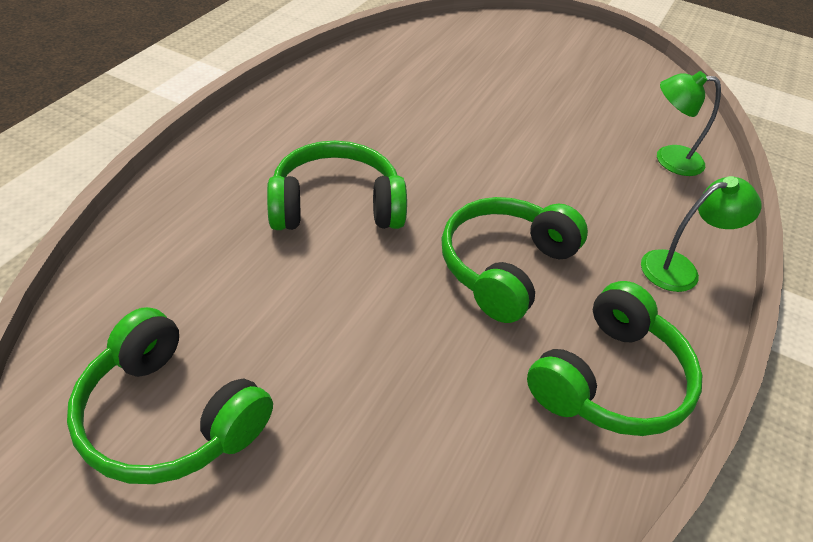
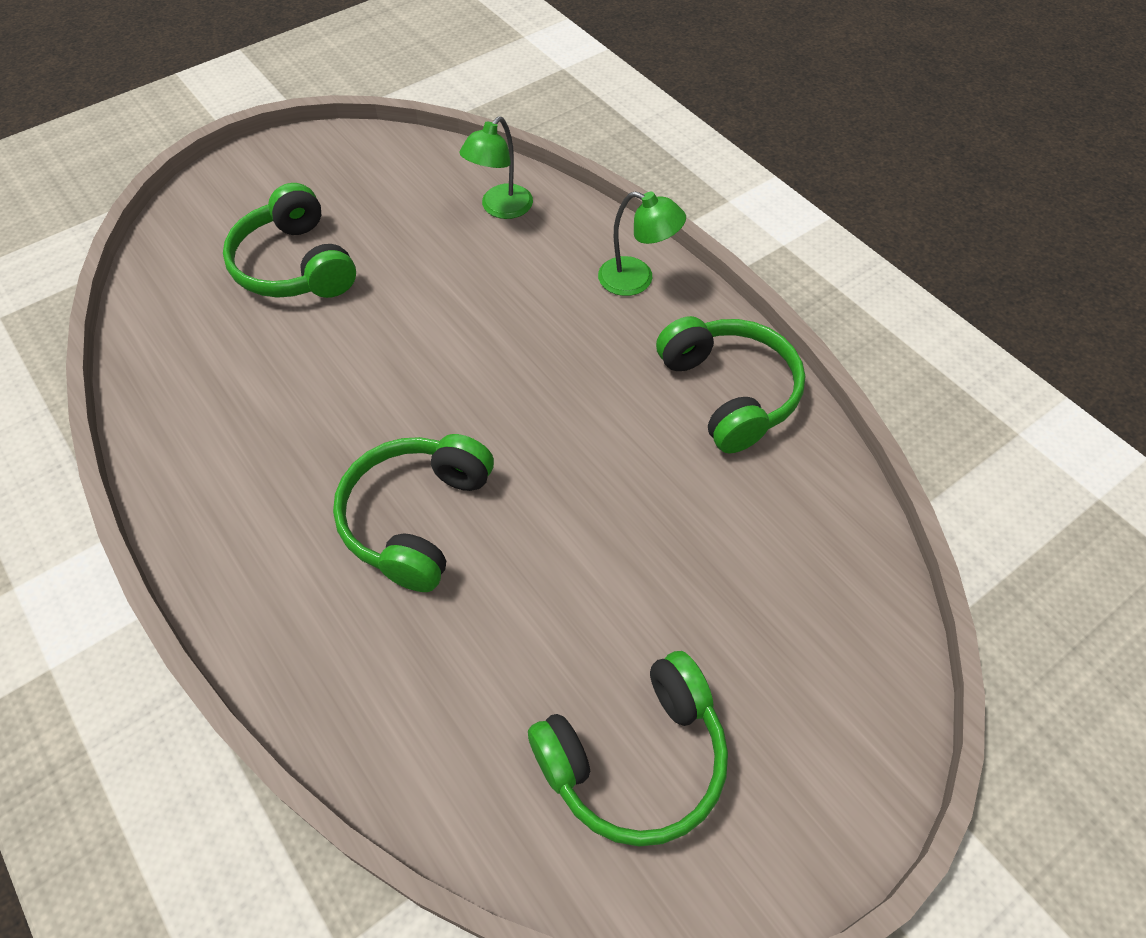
camera: 60 degrees left, 10 degrees up
green headphones [442,197,588,323] -> green headphones moved to [223,183,356,298]
green lamp [641,176,762,292] -> green lamp turned 105 degrees clockwise [598,191,686,296]

